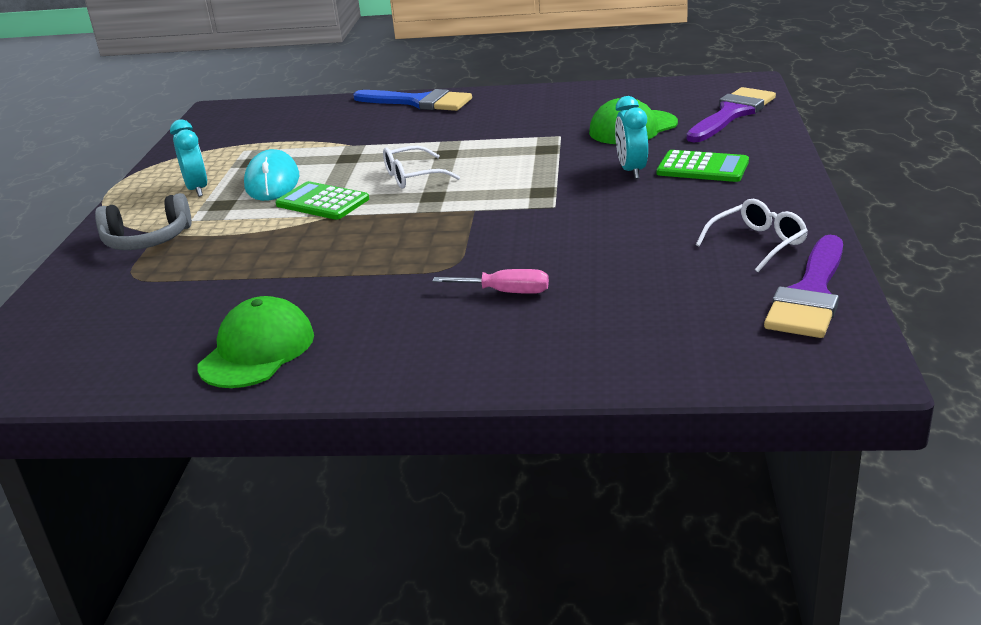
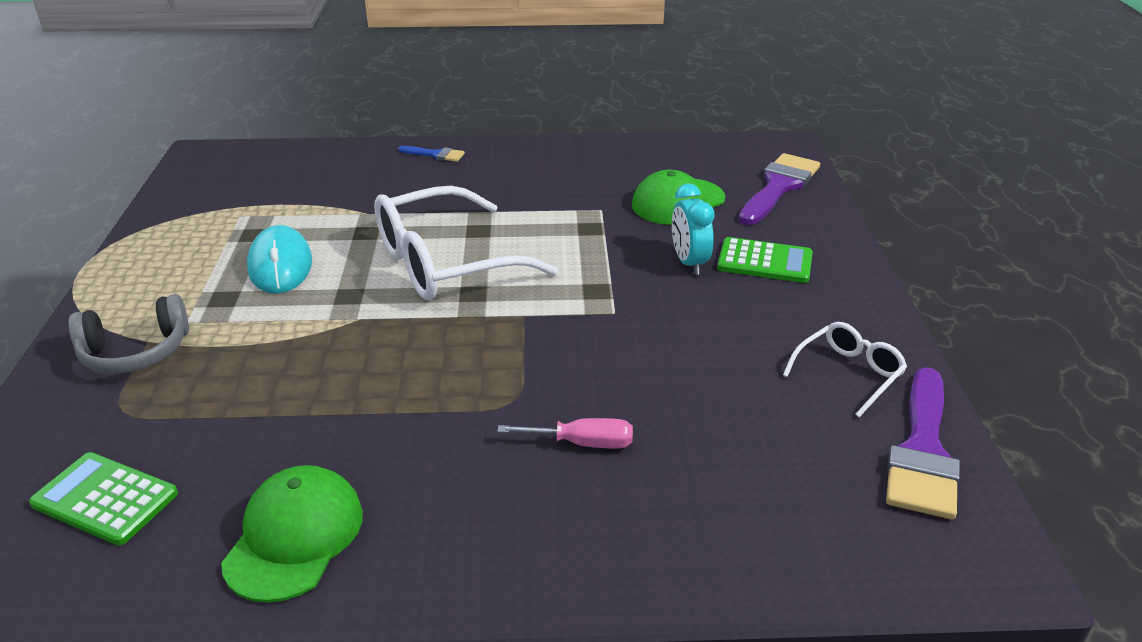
camera: 10 degrees left, 5 degrees up
turquoise clock [170,119,207,197] -> none
green calculator [275,181,369,220] -> green calculator moved to [29,452,178,545]
blue brush [353,89,472,111] -> blue brush [398,146,465,162], size x0.49
white glasses [383,146,460,188] -> white glasses [374,186,559,300], size x2.02

